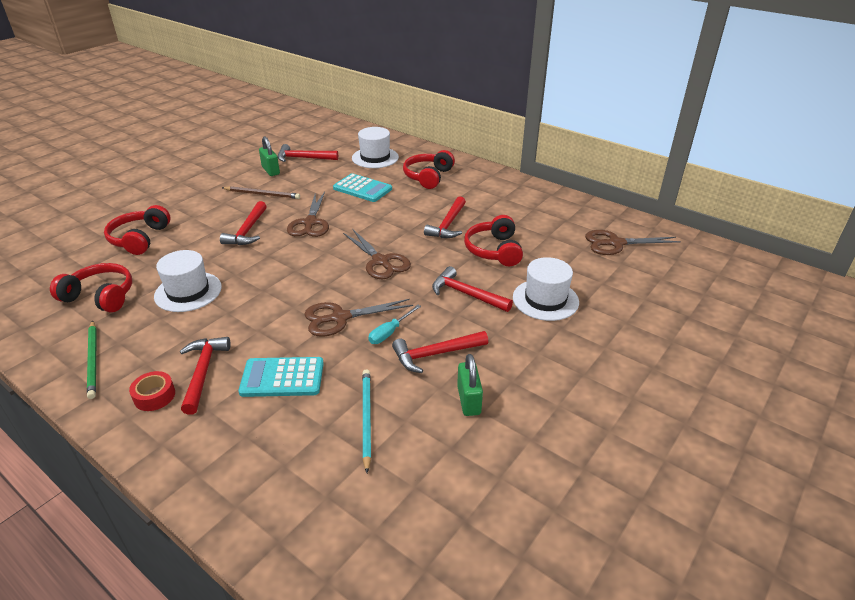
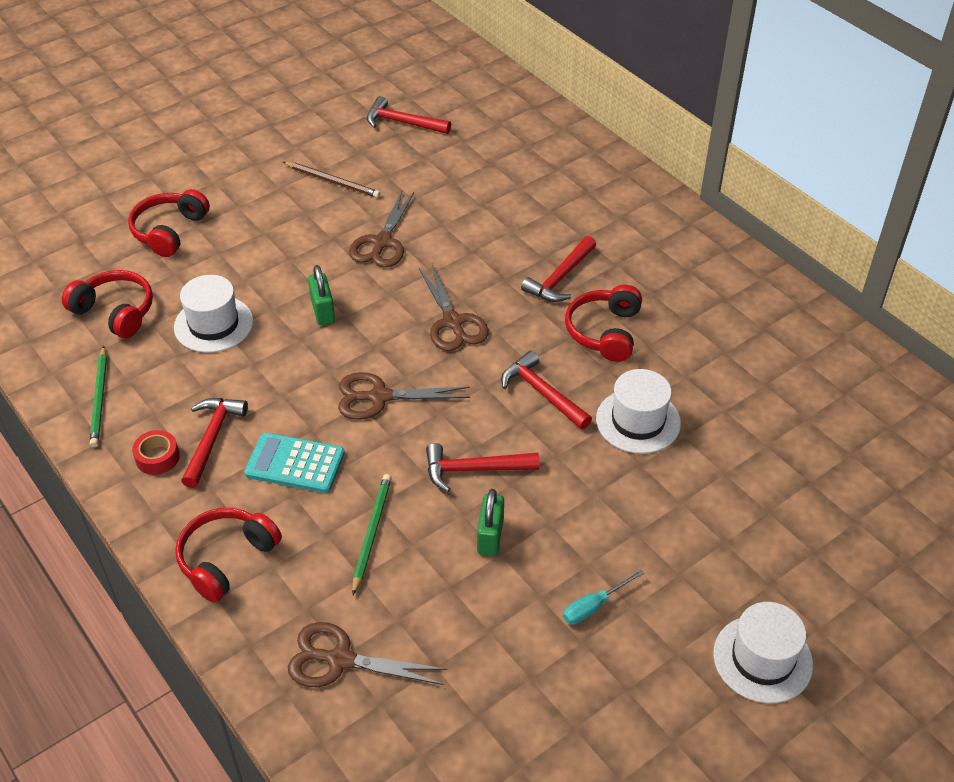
camera: 15 degrees right, 10 degrees up
red hammer [220,201,267,245] -> none
green padlock [259,137,280,176] -> green padlock moved to [308,265,335,325]
turquoise calculator [333,173,392,202] -> none
white hat [352,127,399,168] -> white hat moved to [713,602,813,703]
turquoise pencil [362,369,371,473] -> green pencil [352,474,392,595]
turquoise screwdriver [368,305,421,344] -> turquoise screwdriver moved to [563,570,644,624]
red headphones [403,150,455,189] -> red headphones moved to [175,508,282,602]
brown scissors [585,230,681,255] -> brown scissors moved to [288,622,447,687]

